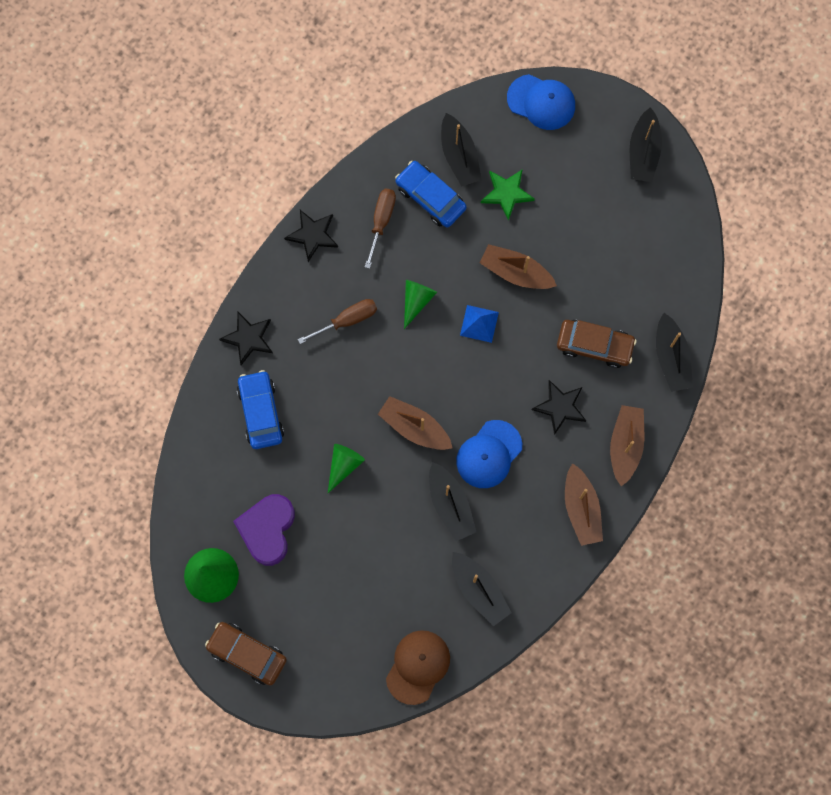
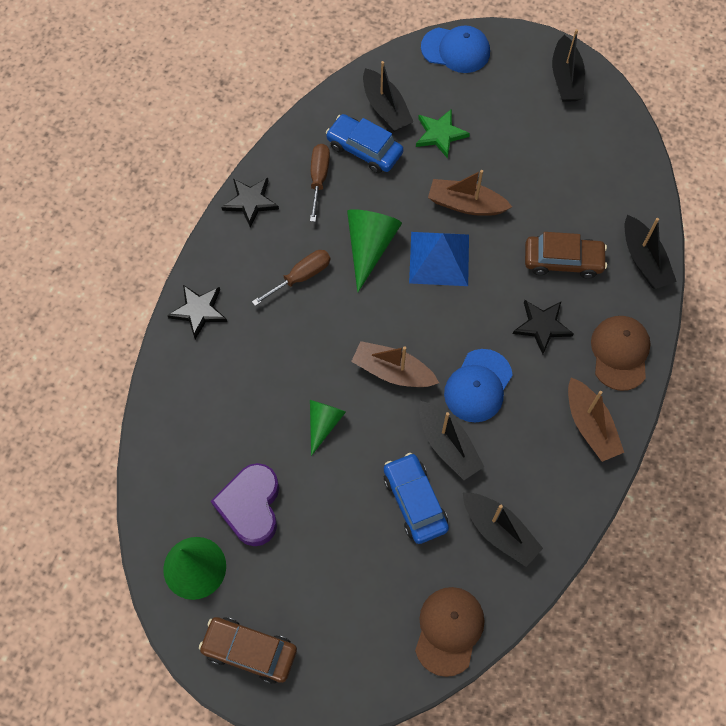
camera: 10 degrees left, 10 degrees down
blue car [237,370,284,449] -> blue car moved to [384,453,449,544]
green cone [404,280,437,329] -> green cone [347,209,402,293], size x1.56
blue pyramid [460,305,499,343] -> blue pyramid [409,232,469,286], size x1.70
brown boat [610,405,644,486] -> brown cap [591,316,651,391]

